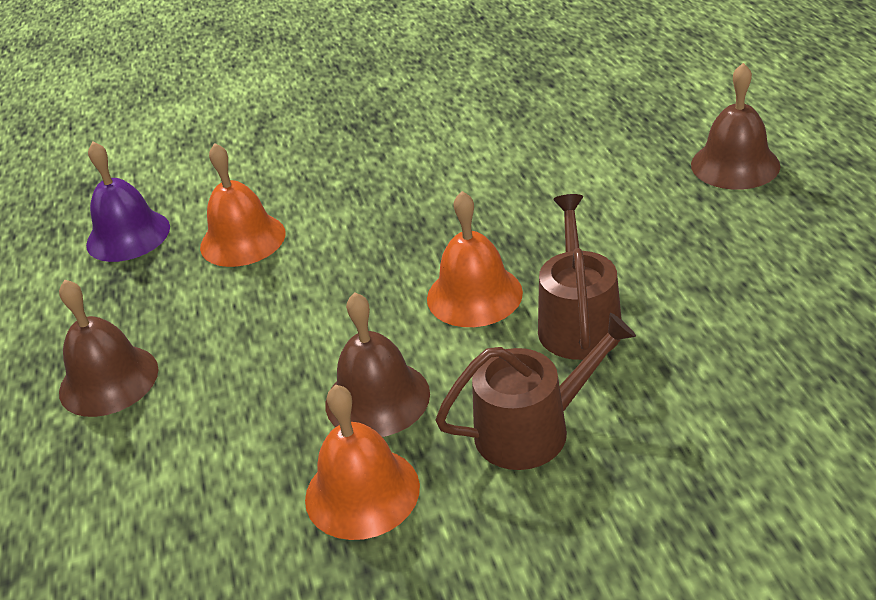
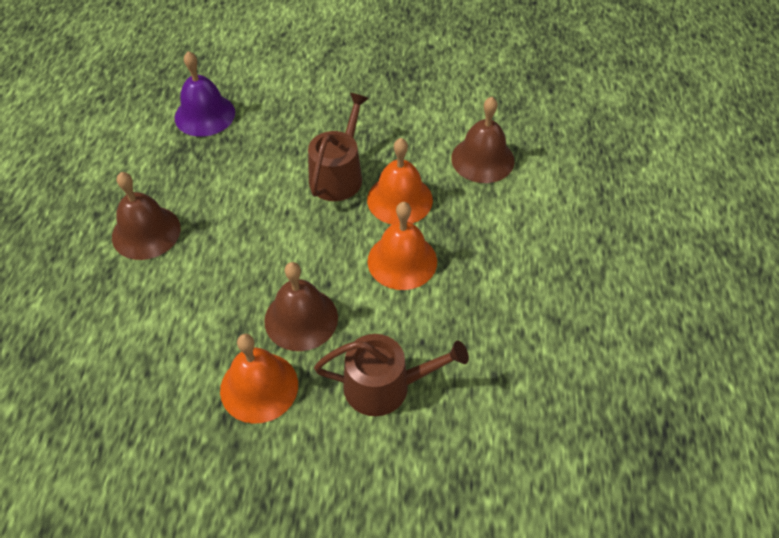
camera: 15 degrees right, 15 degrees up
orange bell [200,143,286,267] -> orange bell moved to [367,138,433,224]
brown watering can [538,194,622,360] -> brown watering can moved to [308,93,369,201]
brown bell [691,63,780,190] -> brown bell moved to [451,97,515,183]

